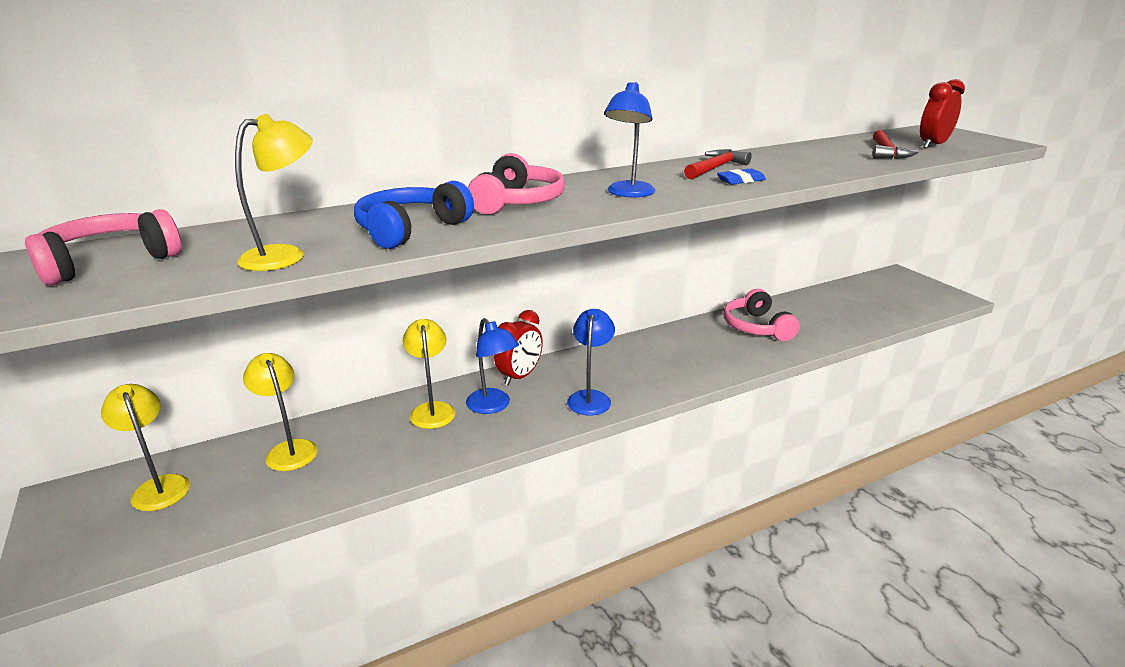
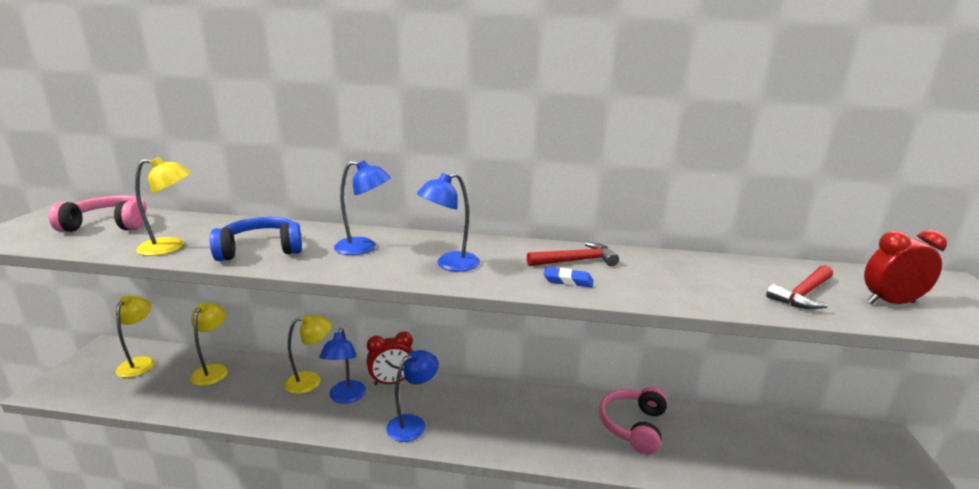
camera: 35 degrees right, 5 degrees down
yellow lamp [403,319,455,429] -> yellow lamp turned 45 degrees clockwise [284,314,332,394]
pink headphones [468,153,565,215] -> blue lamp [334,160,391,255]

